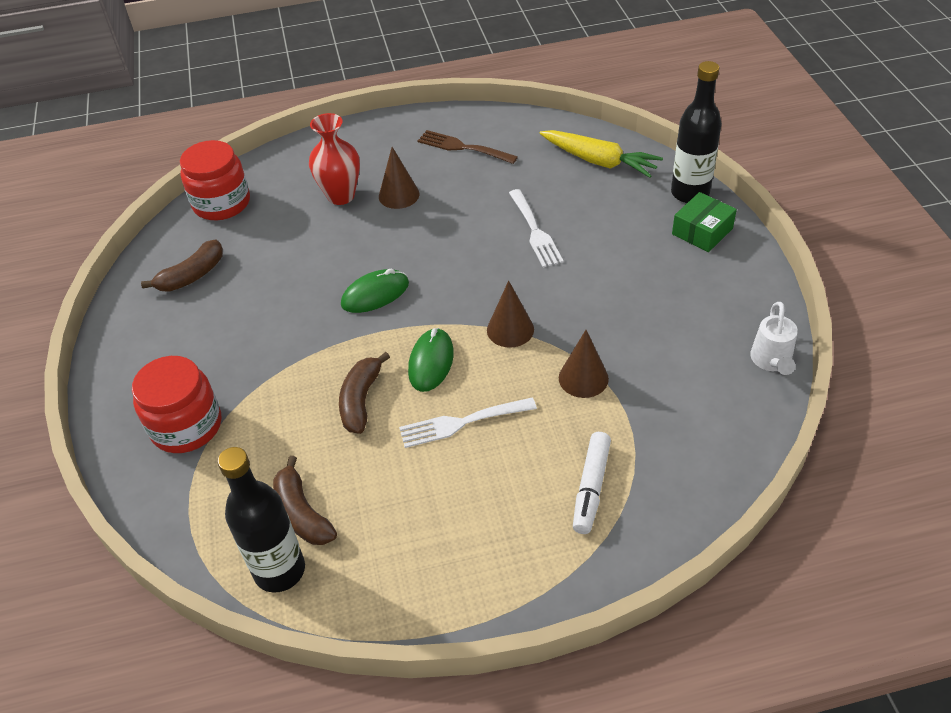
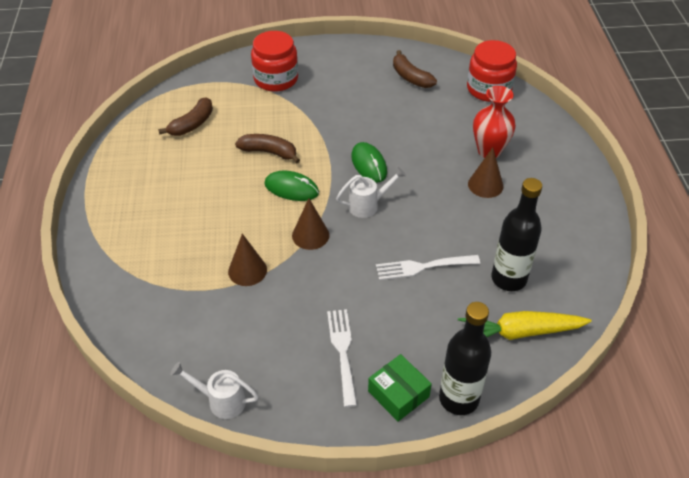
camera: 95 degrees right, 0 degrees up
black bottle [218,447,305,593] -> black bottle moved to [491,178,542,291]
brown banana [273,456,337,545] -> brown banana turned 150 degrees clockwise [158,97,213,136]
white fork [399,397,537,448] -> white fork moved to [327,309,357,407]
brown fork [417,130,518,164] -> none
yellow carrot [540,130,663,178] -> yellow carrot turned 45 degrees clockwise [458,311,592,340]
white marker [573,432,611,534] -> none
none -> white watering can [336,167,406,218]

